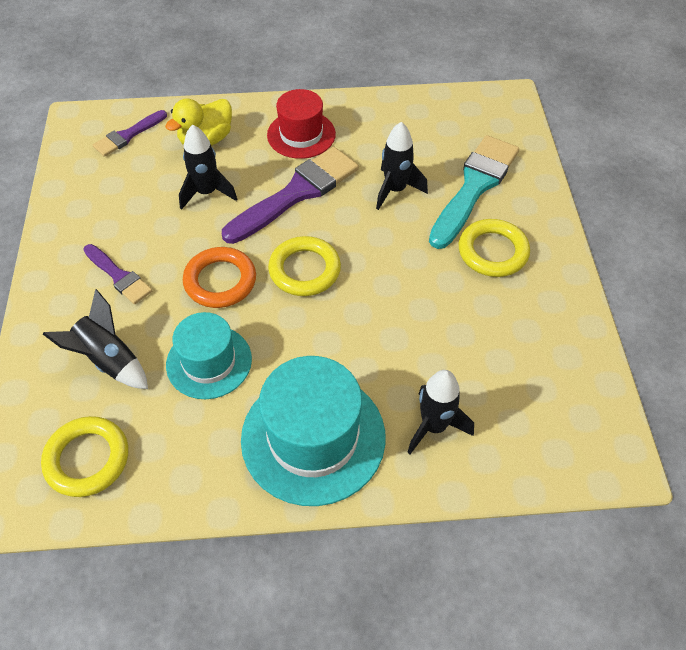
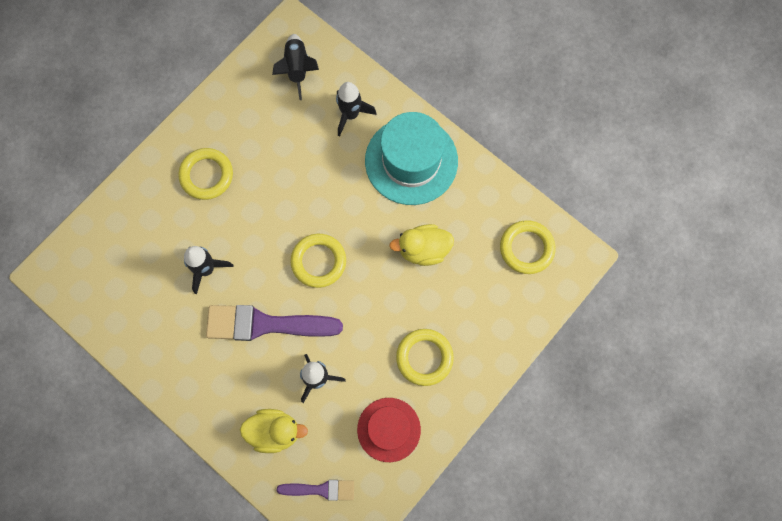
camera: 135 degrees left, 20 degrees up
black rocket [43,289,148,389] -> black rocket moved to [272,34,319,100]
purple brush [83,244,152,304] -> yellow ring [396,329,454,386]
turquoise hat [166,312,252,399] -> yellow duck [389,224,454,266]
orange ring [183,247,256,308] -> none
red hat [267,89,336,159] -> red hat moved to [357,398,421,462]
turquoise brush [429,135,519,249] -> none

